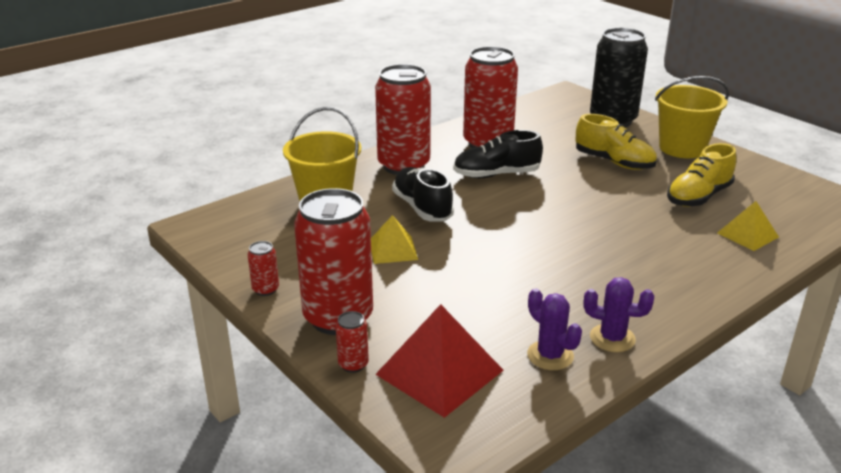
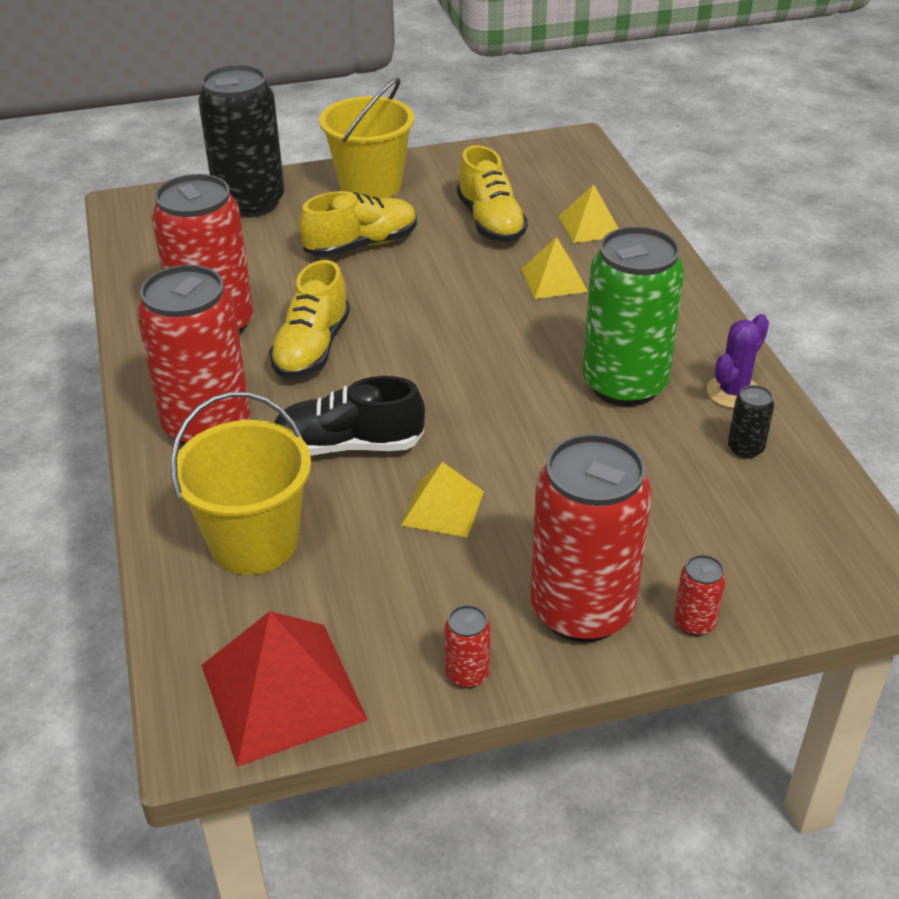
camera: 65 degrees left, 10 degrees up
red pyramid [375,304,504,418] -> red pyramid moved to [201,611,368,767]
black shoe [453,130,543,178] -> yellow shoe [269,260,350,379]
purple cactus [527,288,582,370] -> black can [728,385,774,459]
none -> yellow pyramid [521,237,588,299]
none -> green can [583,226,685,407]

